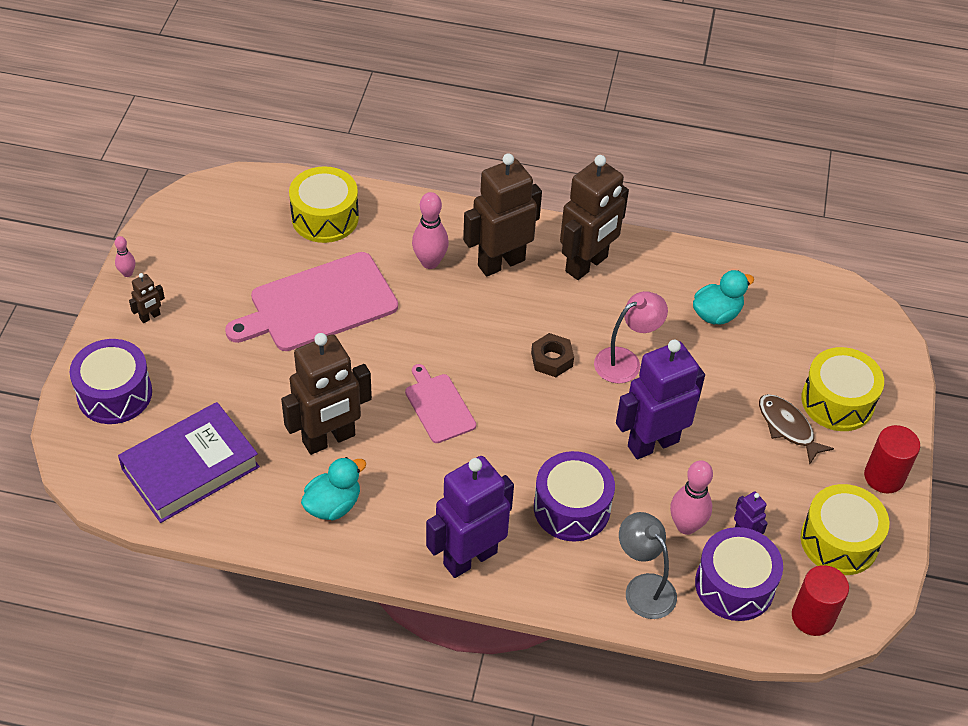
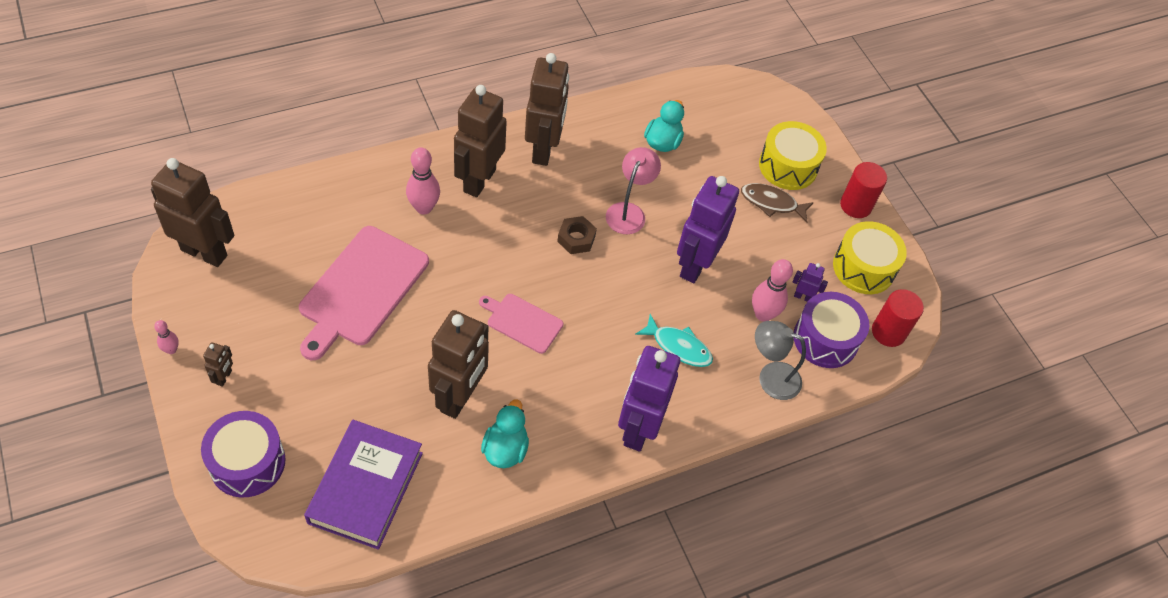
camera: 40 degrees left, 5 degrees up
yellow drum [289,166,359,243] -> none
purple drum [534,451,615,542] -> turquoise fish [635,314,713,367]
none -> brown robot [151,158,234,267]

